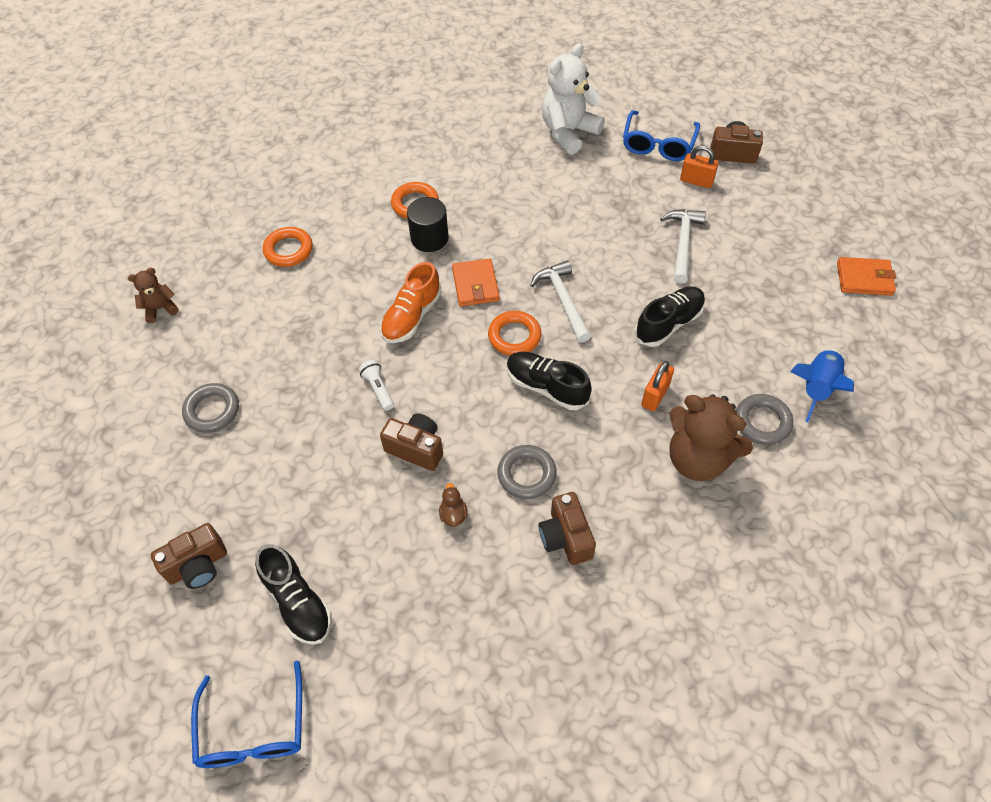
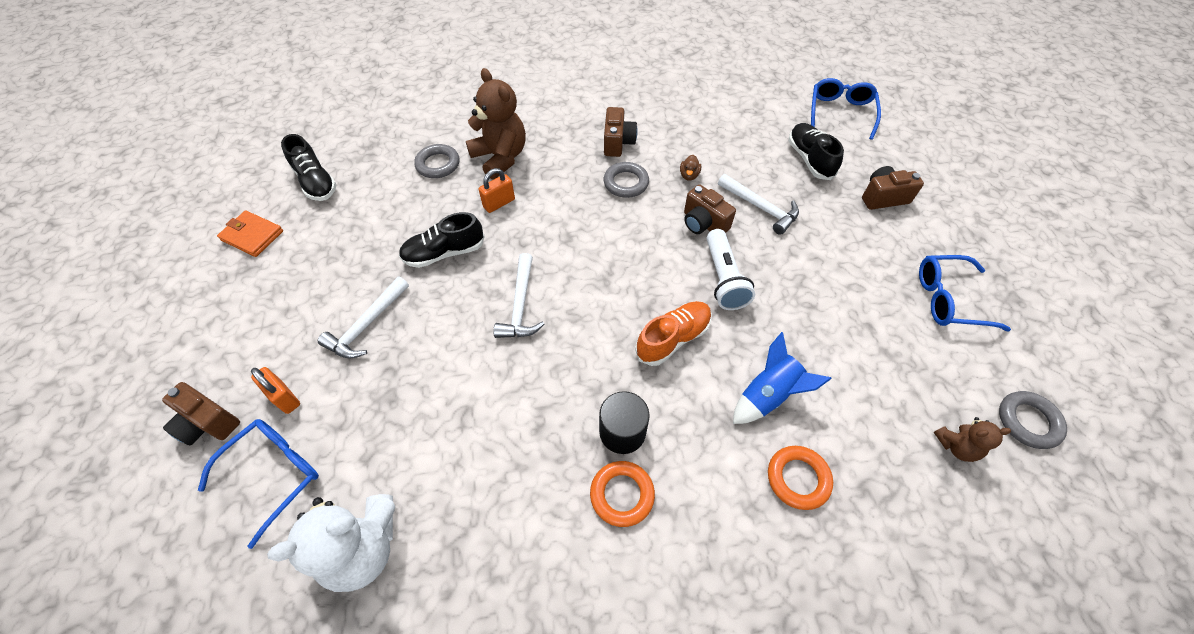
camera: 160 degrees left, 0 degrees up
grey ring [182,383,239,433] -> grey ring moved to [999,391,1067,449]
white flashlight [359,360,394,411] -> white flashlight [707,229,755,310], size x1.79
orange wallet [452,258,499,306] -> none
orange ring [488,311,541,356] -> none
black shoe [507,352,592,410] -> black shoe moved to [281,134,337,201]
blue rocket [790,349,854,422] -> blue rocket moved to [733,332,832,424]
none -> white hammer [718,174,799,235]
none -> blue glasses [919,255,1011,331]

